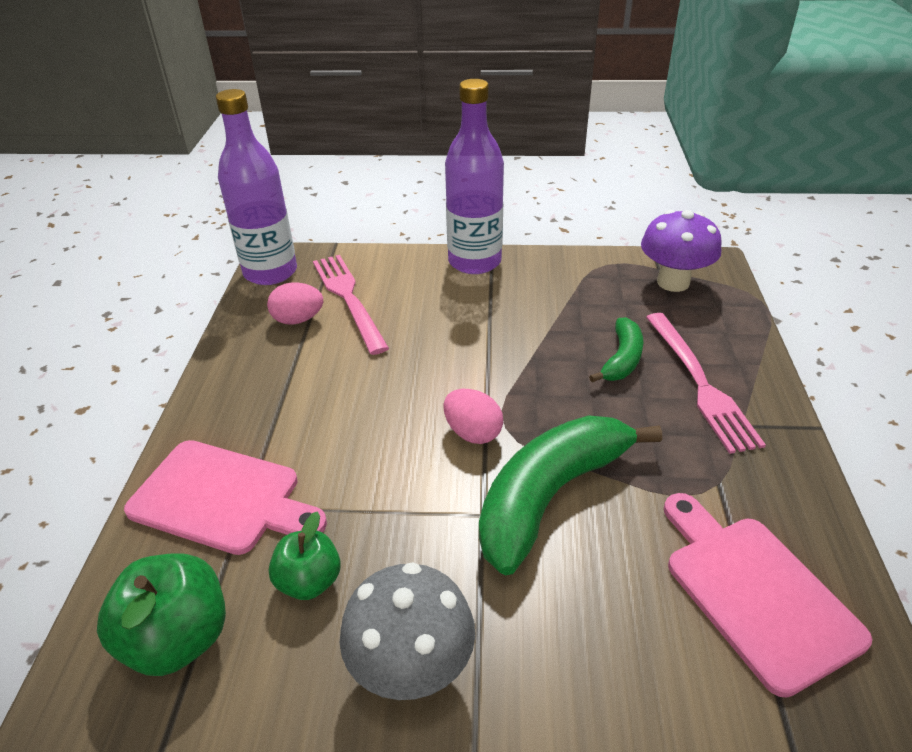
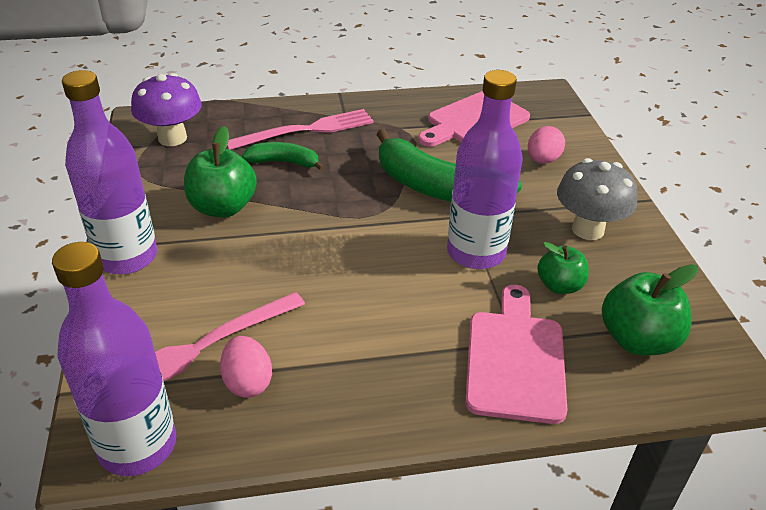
camera: 105 degrees left, 0 degrees up
pink egg [443,389,503,444] -> pink egg moved to [528,126,565,164]
none -> green apple [184,126,257,217]
none -> purple bottle [447,70,522,269]

